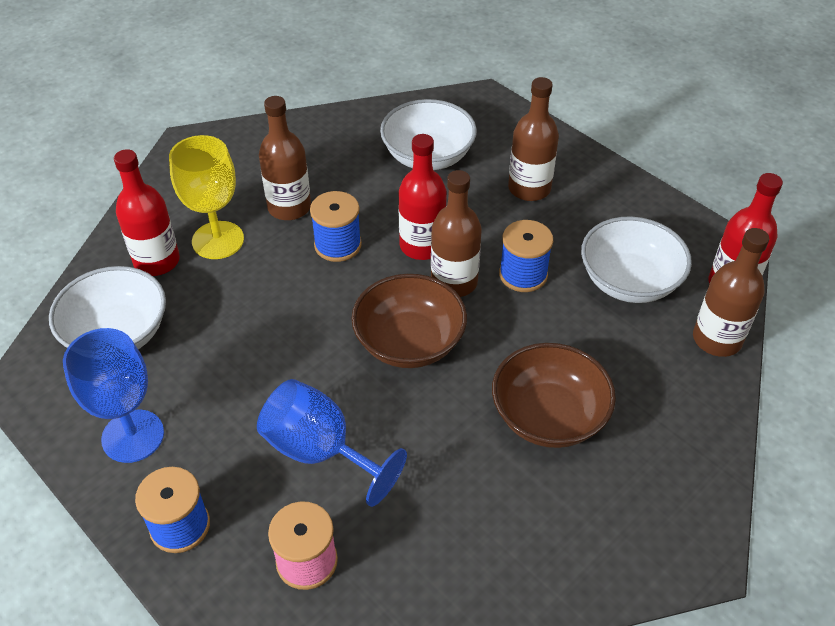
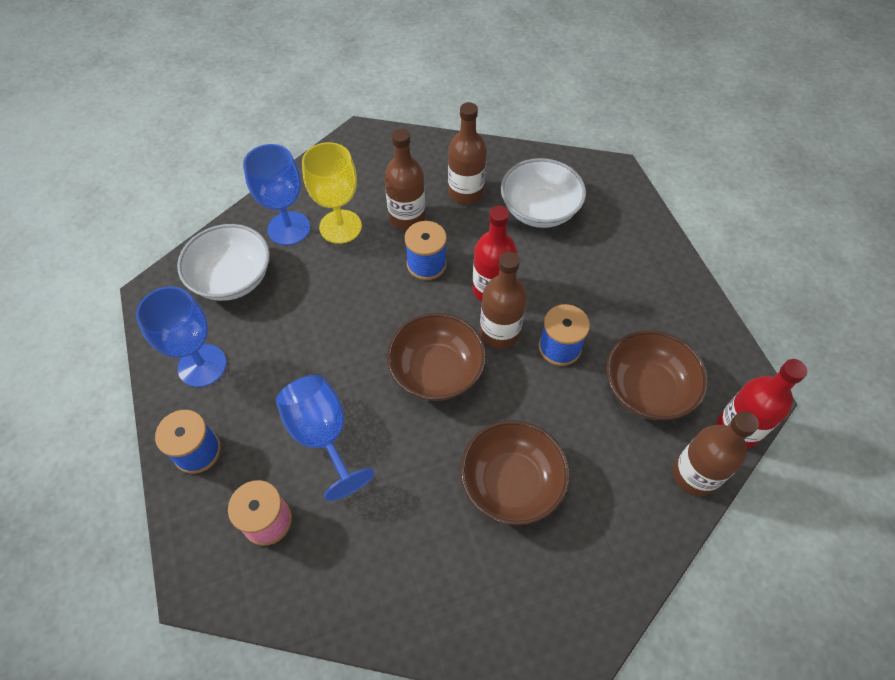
camera: 25 degrees right, 10 degrees up
red bottle [114,149,180,276] -> blue goblet [243,144,310,245]
brown bottle [508,77,559,201] -> brown bottle moved to [448,102,487,204]
white bowl [581,216,692,303] -> brown bowl [606,330,708,420]

